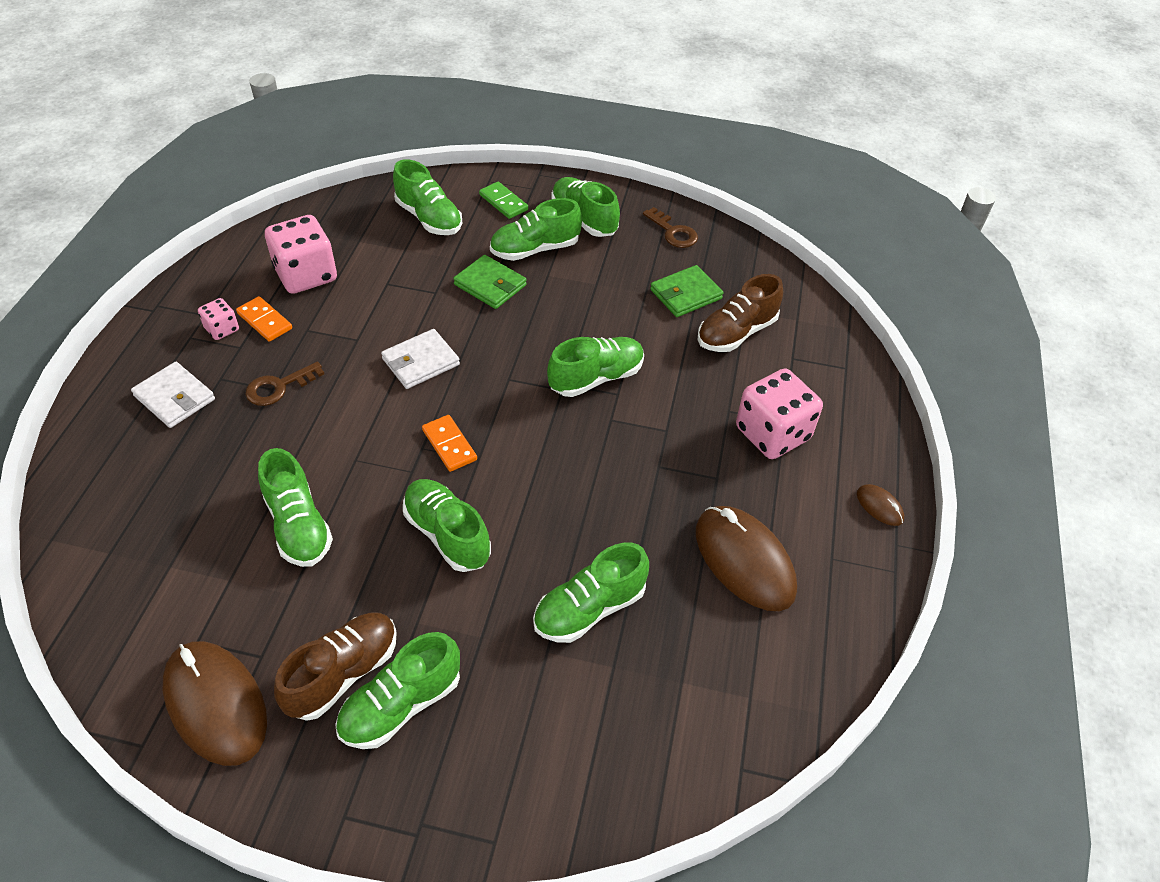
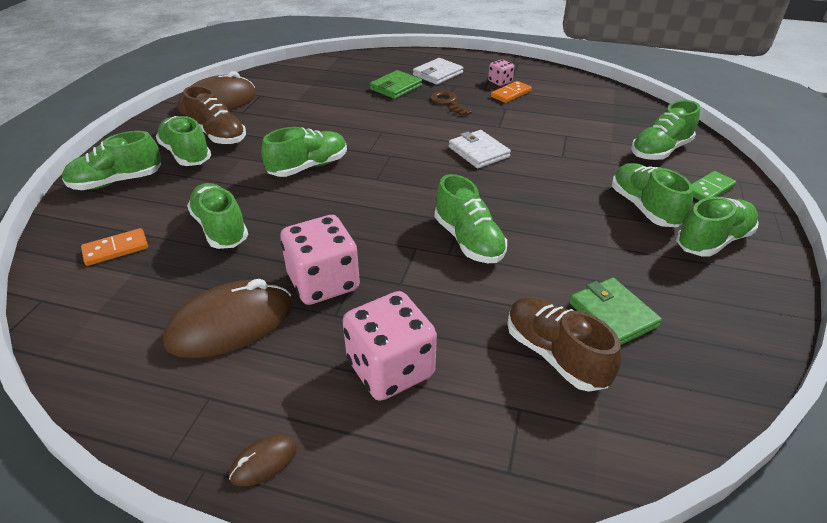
camera: 95 degrees right, 10 degrees down
green shoe [258,448,333,567] -> green shoe moved to [62,131,161,190]
pink dice [265,215,337,294] -> pink dice moved to [280,215,360,305]
orange domino [422,415,477,472] -> orange domino moved to [81,228,148,266]
green wallet [453,255,527,309] -> green wallet moved to [370,70,422,99]
brown key [643,207,698,248] -> none

